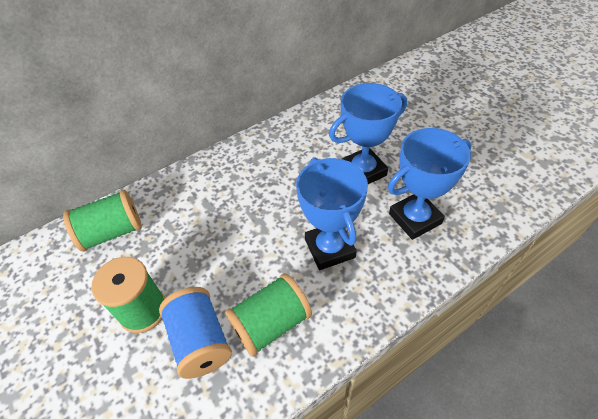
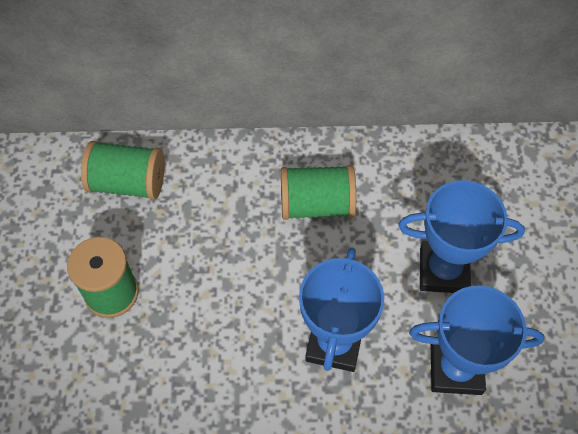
camera: 30 degrees right, 10 degrees up
blue spool [159,287,232,379] -> none
green spool [225,273,312,357] -> green spool moved to [281,165,356,220]

